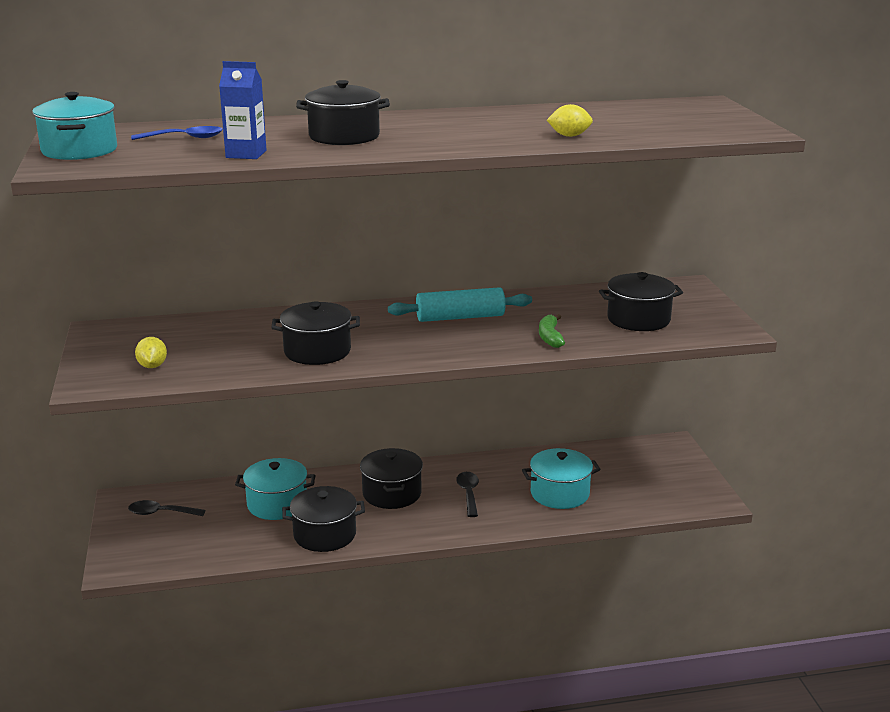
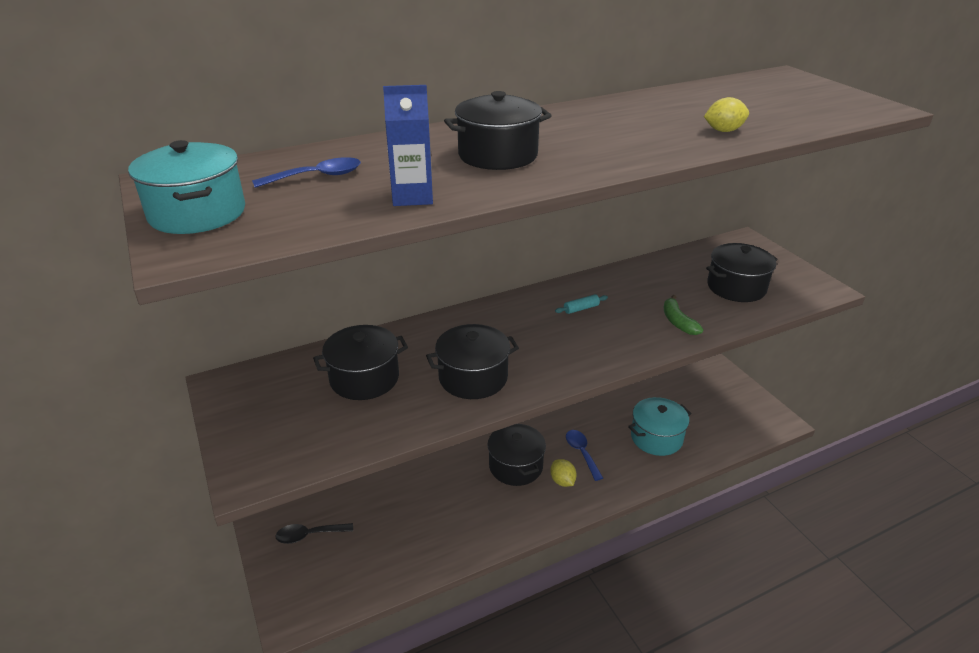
camera: 15 degrees left, 10 degrees up
yellow lemon [135,337,167,368] -> yellow lemon moved to [550,459,577,487]
turquoise pot [235,458,316,520] -> none
black pot [282,486,365,552] -> black pot moved to [313,325,408,400]
turquoise rolling pin [388,287,532,322] -> turquoise rolling pin [555,294,608,314], size x0.43
black spoon [456,472,479,517] -> blue spoon [566,430,603,481]

